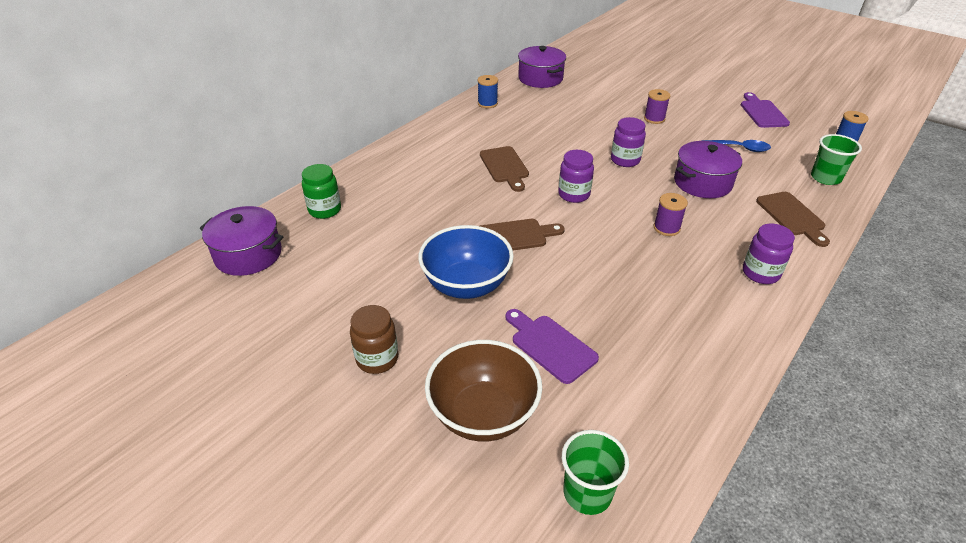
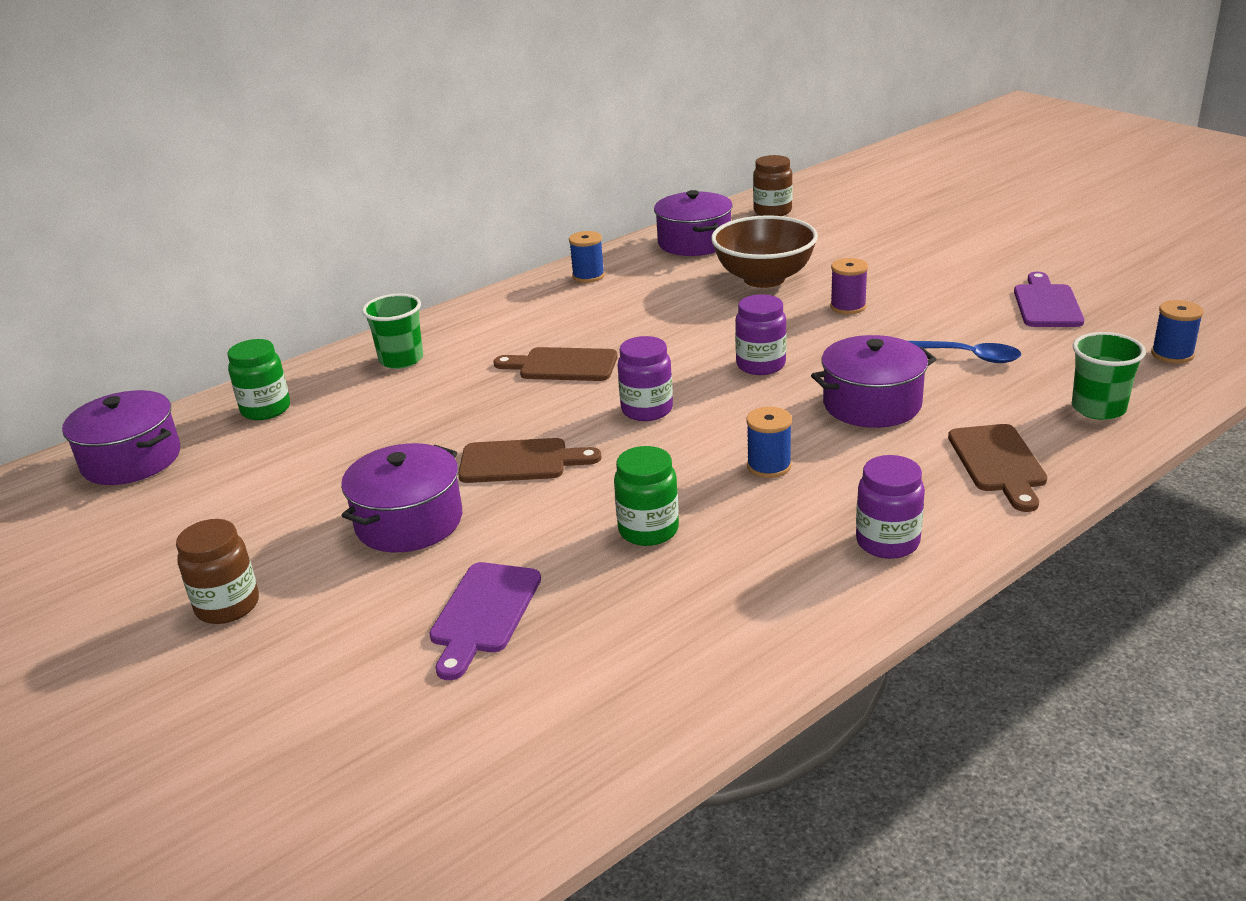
camera: 15 degrees right, 10 degrees down
blue bowl [418,225,514,299] -> purple pot [341,443,462,552]
brown bowl [425,340,542,442] -> brown bowl moved to [711,215,818,288]
brown cutting board [480,146,529,192] -> brown cutting board turned 105 degrees clockwise [494,347,618,381]
purple cutting board [505,309,599,384] -> purple cutting board turned 135 degrees counterclockwise [429,562,541,680]
green cup [562,430,629,515] -> green cup moved to [362,294,423,369]
purple spool [653,193,688,236] -> blue spool [746,407,792,478]
none -> green jar [614,446,679,546]
none -> brown jar [753,155,793,216]

